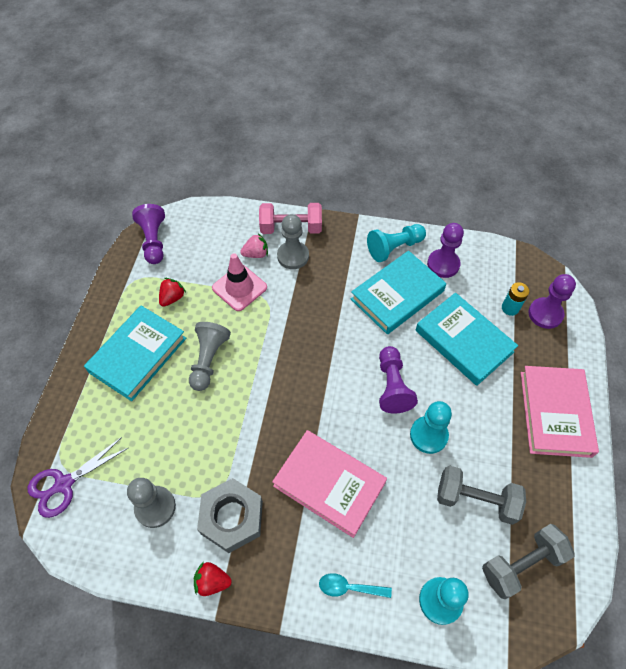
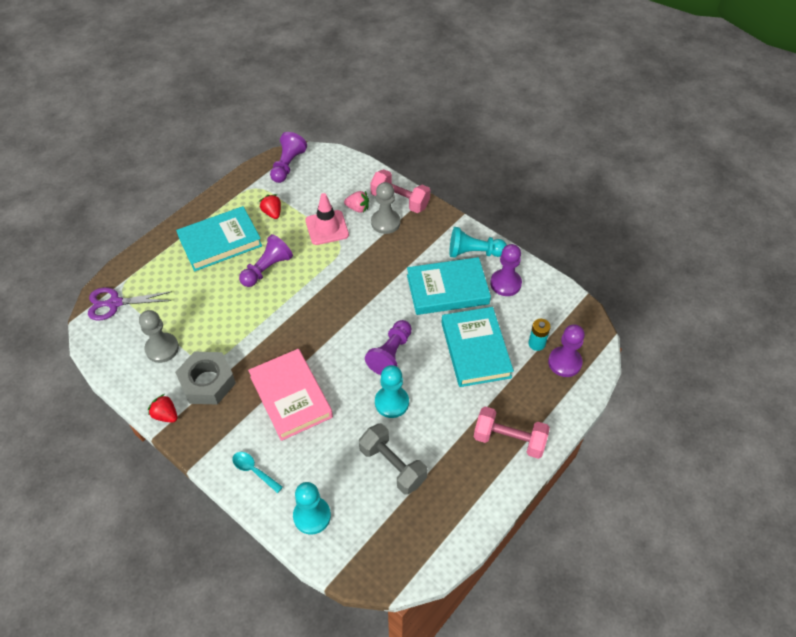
camera: 30 degrees right, 5 degrees down
red strawberry [159,278,186,307] -> red strawberry turned 90 degrees counterclockwise [259,194,281,219]
grey pawn [189,322,231,391] -> purple pawn [239,234,293,287]
grey dumbbell [482,524,575,599] -> none
pink book [521,366,599,458] -> pink dumbbell [474,407,550,459]

